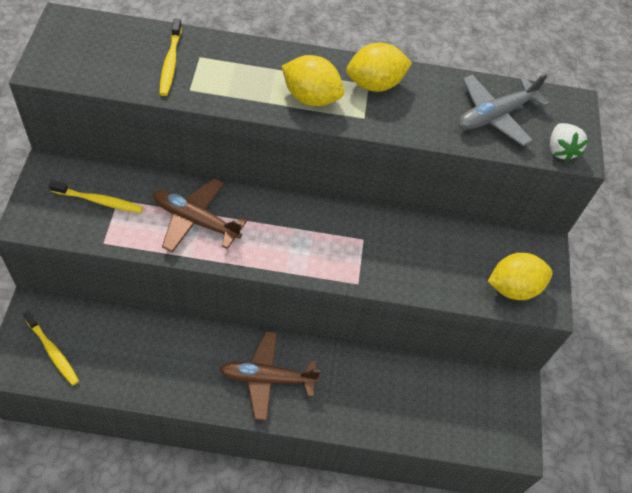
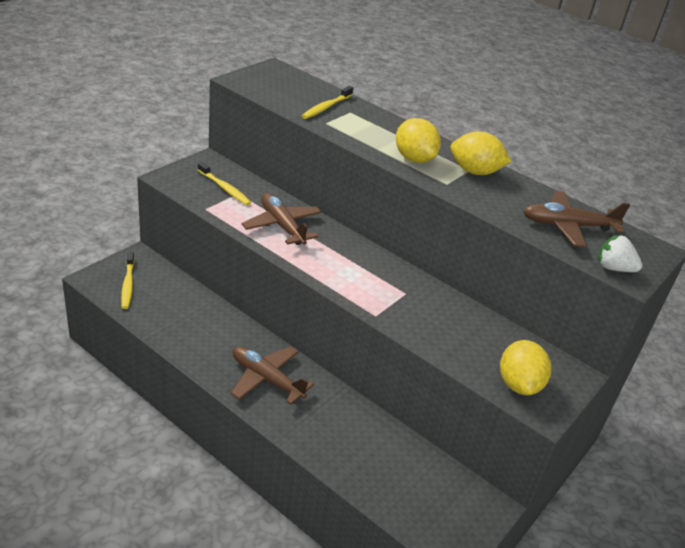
camera: 35 degrees right, 20 degrees down
grey plane [458,74,549,146] -> brown plane [523,191,630,247]
yellow lemon [488,253,553,300] -> yellow lemon turned 75 degrees clockwise [500,340,551,395]
white strawberry [550,123,589,162] -> white strawberry turned 90 degrees clockwise [598,234,642,272]

